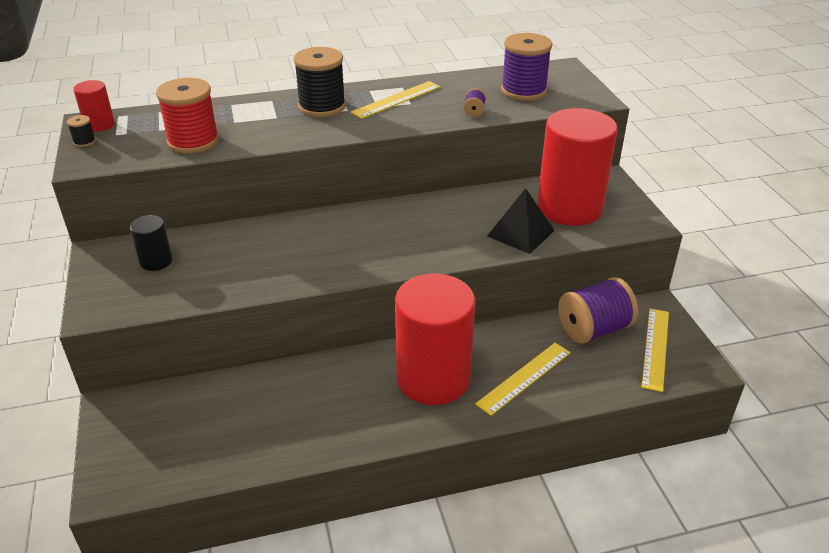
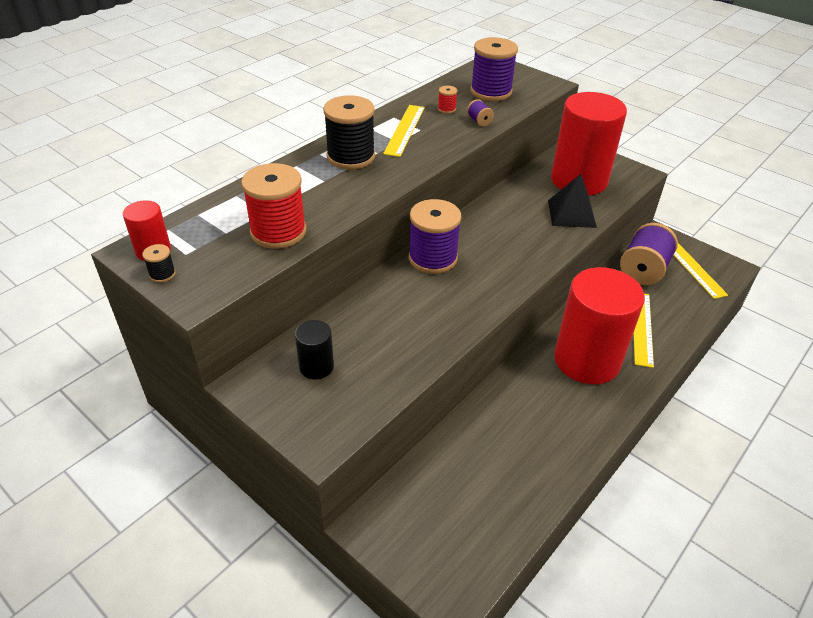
camera: 35 degrees left, 5 degrees up
none -> purple spool [409,199,461,274]
none -> red spool [438,86,458,114]

